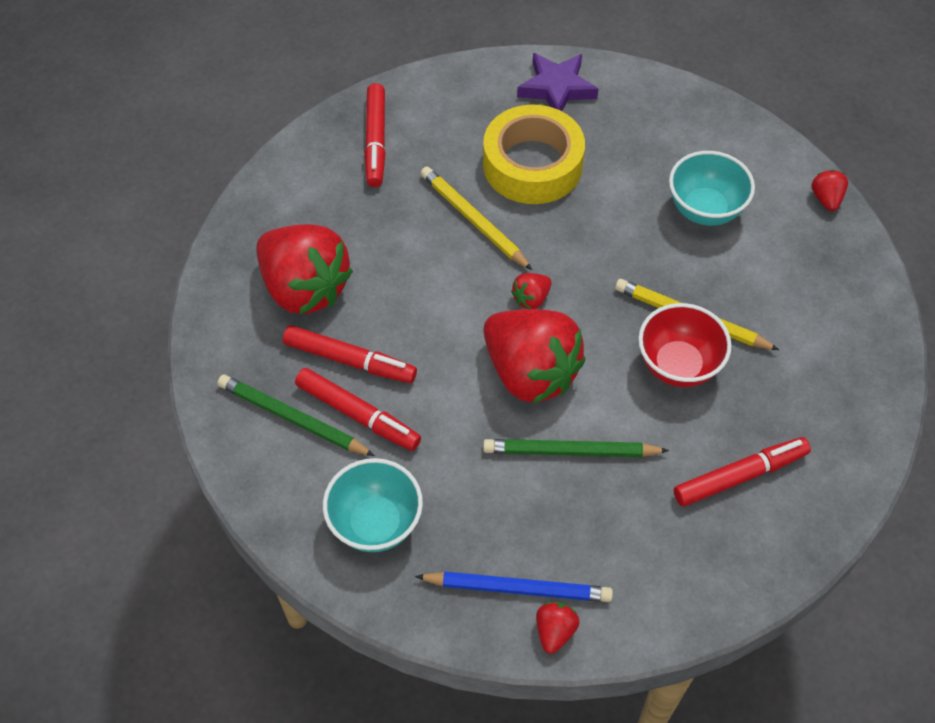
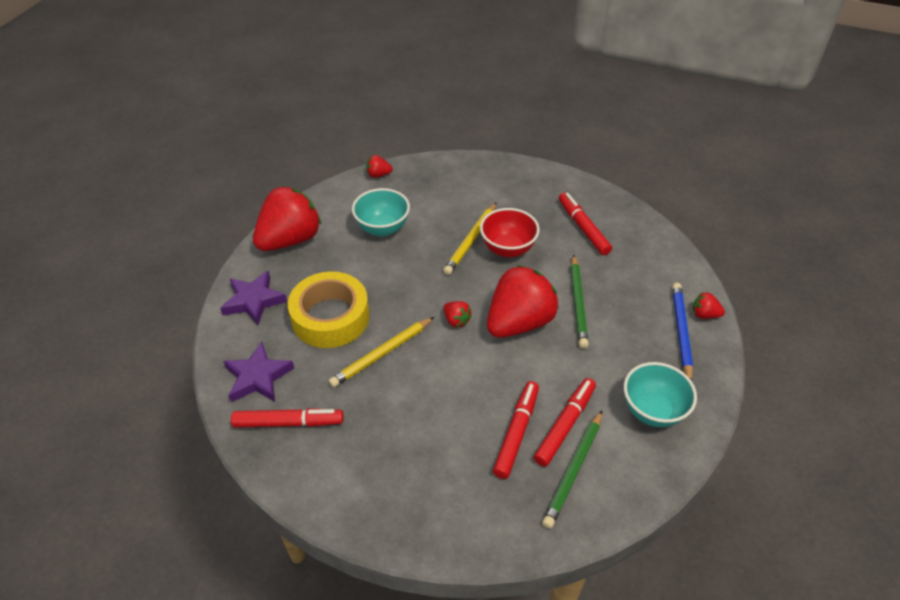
camera: 90 degrees left, 10 degrees down
red strawberry [256,224,353,314] -> red strawberry moved to [253,186,321,251]
none -> purple star [223,342,294,402]

